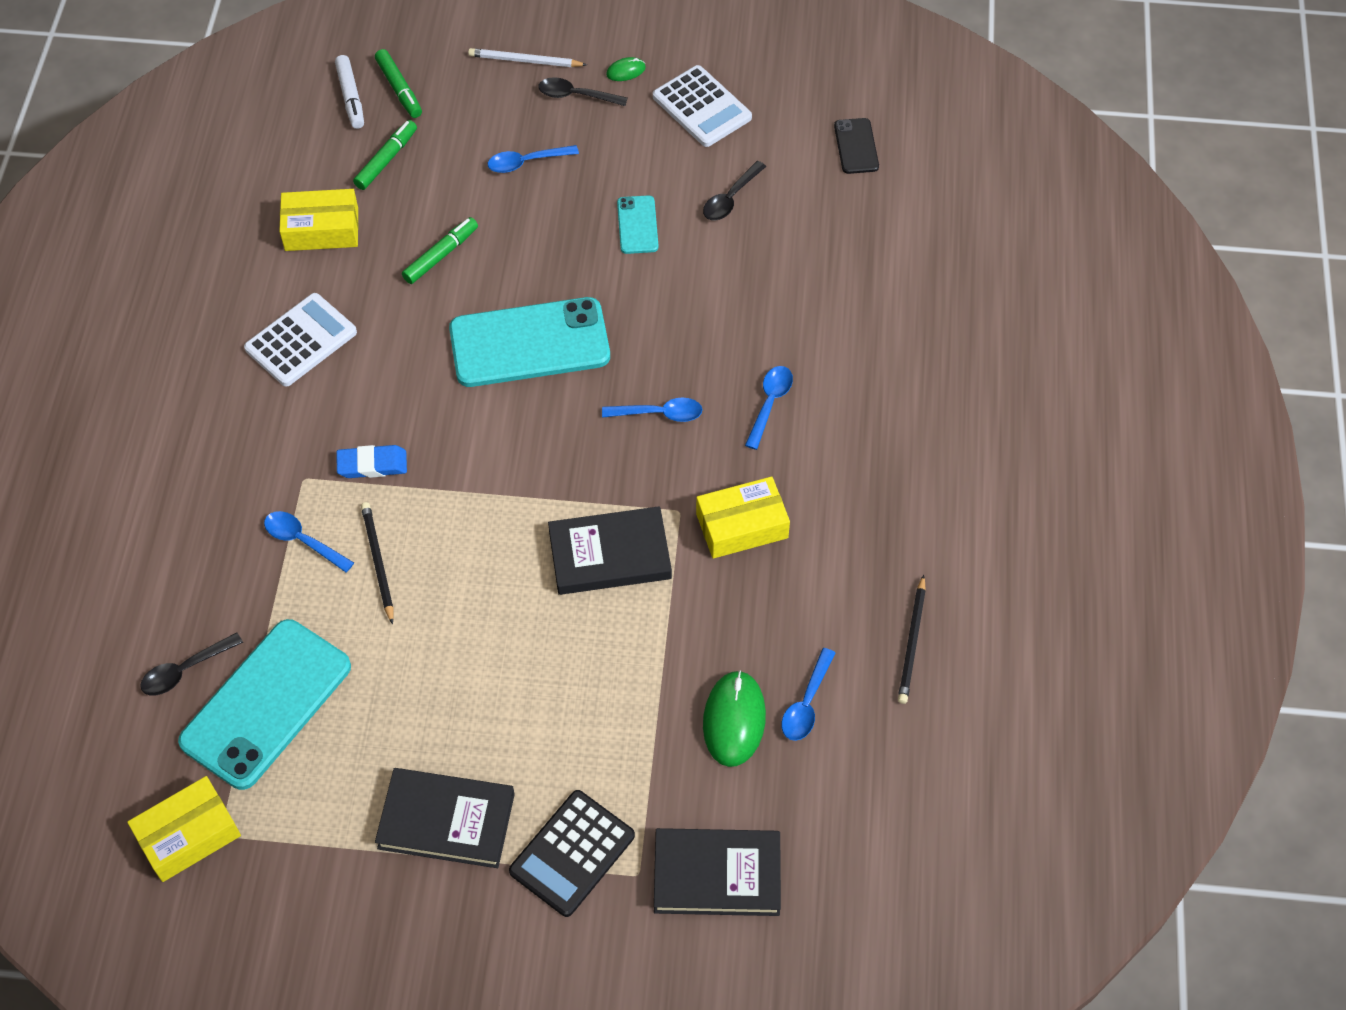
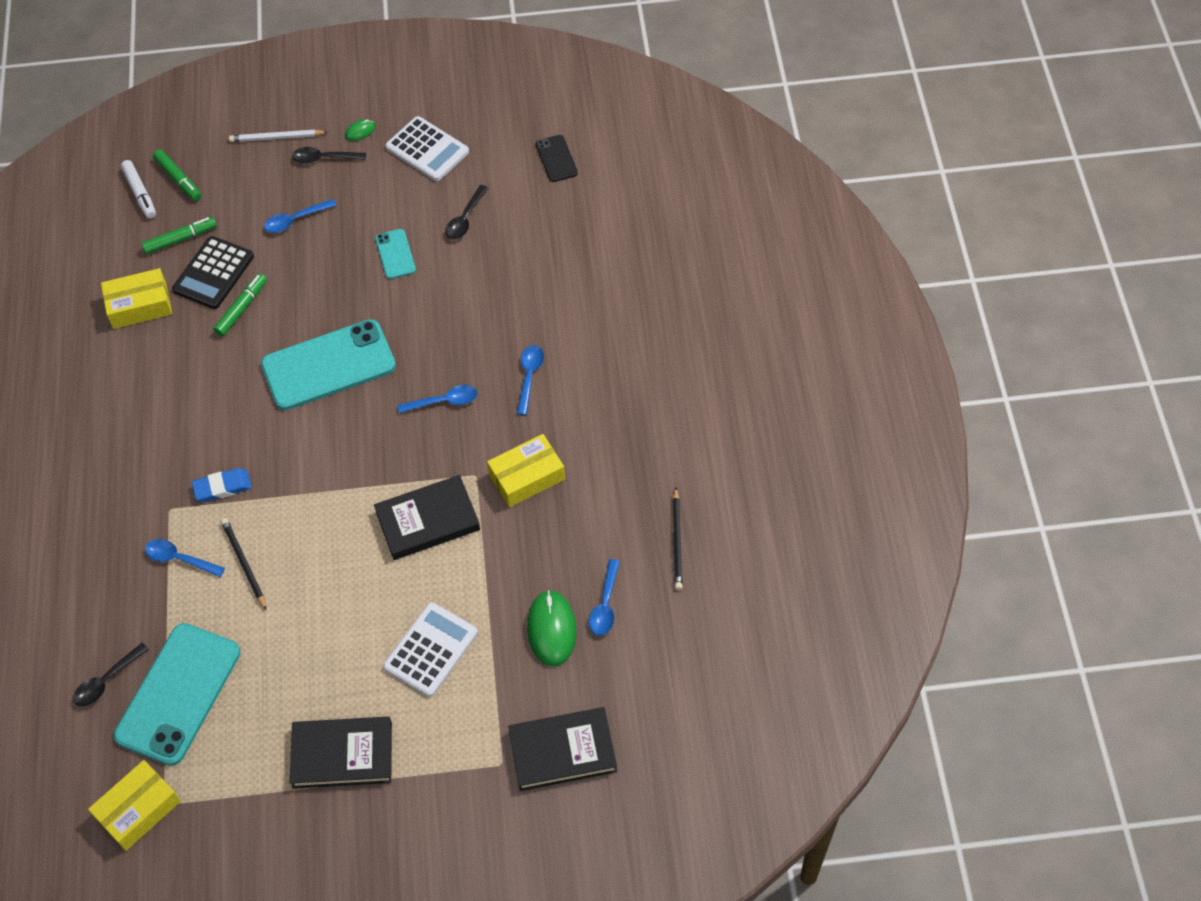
camera: 10 degrees left, 0 degrees up
white calculator [244,293,357,387] -> white calculator moved to [383,602,478,697]
green marker [353,120,417,190] -> green marker turned 45 degrees clockwise [141,217,217,254]
black calculator [509,790,635,917] -> black calculator moved to [172,236,254,309]

